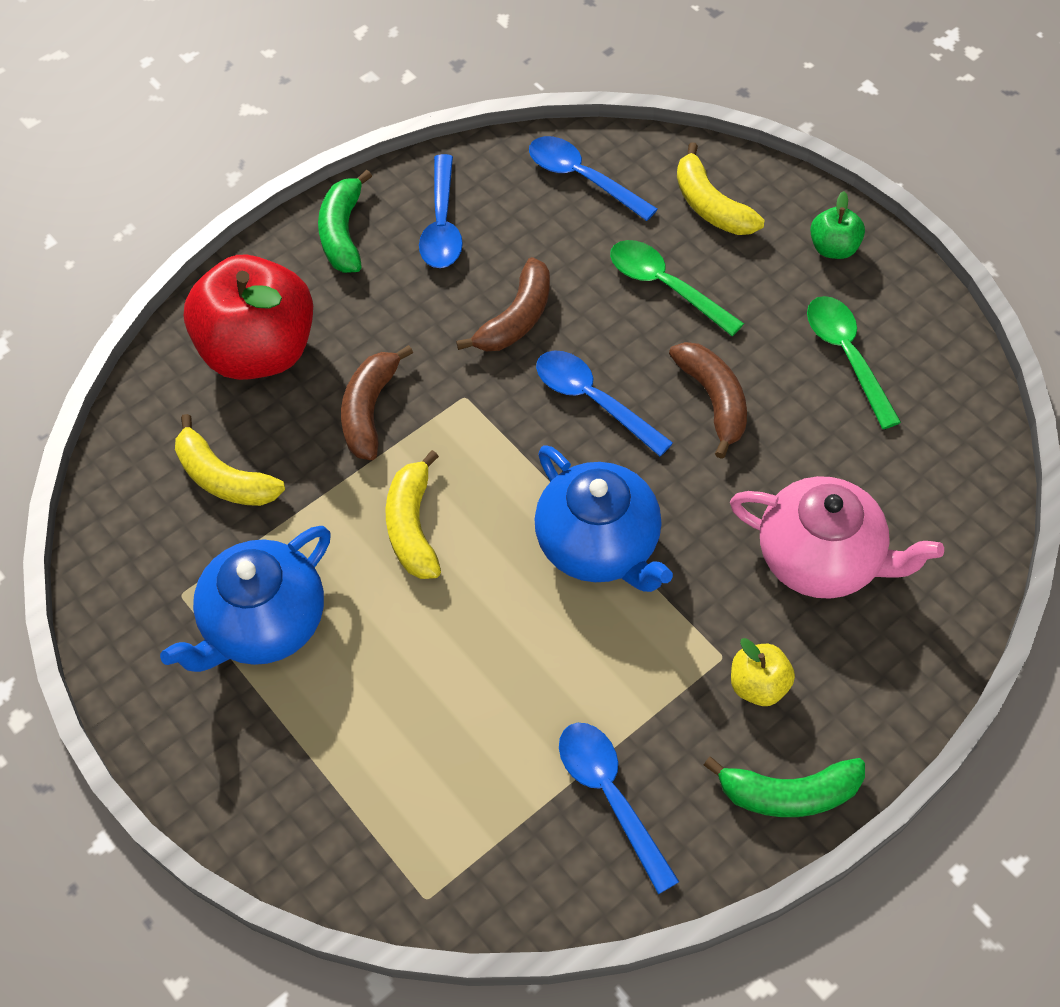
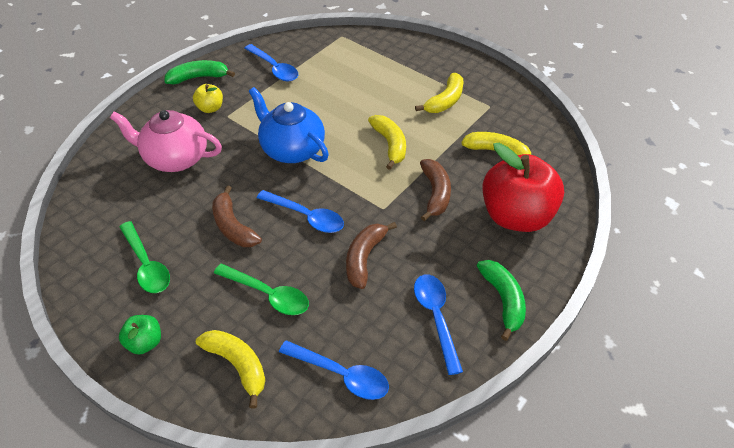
camera: 165 degrees right, 10 degrees down
blue teapot [160,526,331,672] -> yellow banana [415,73,463,113]

